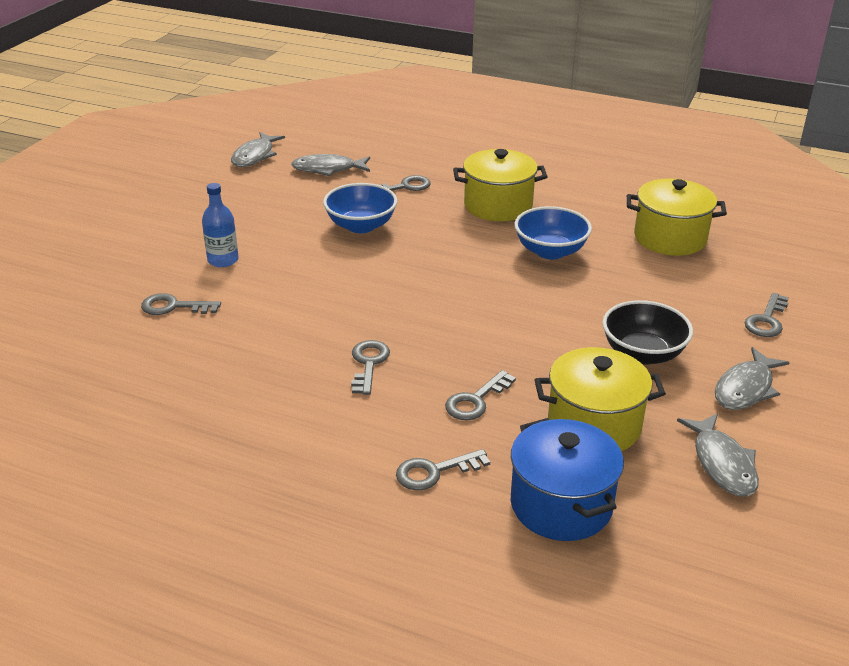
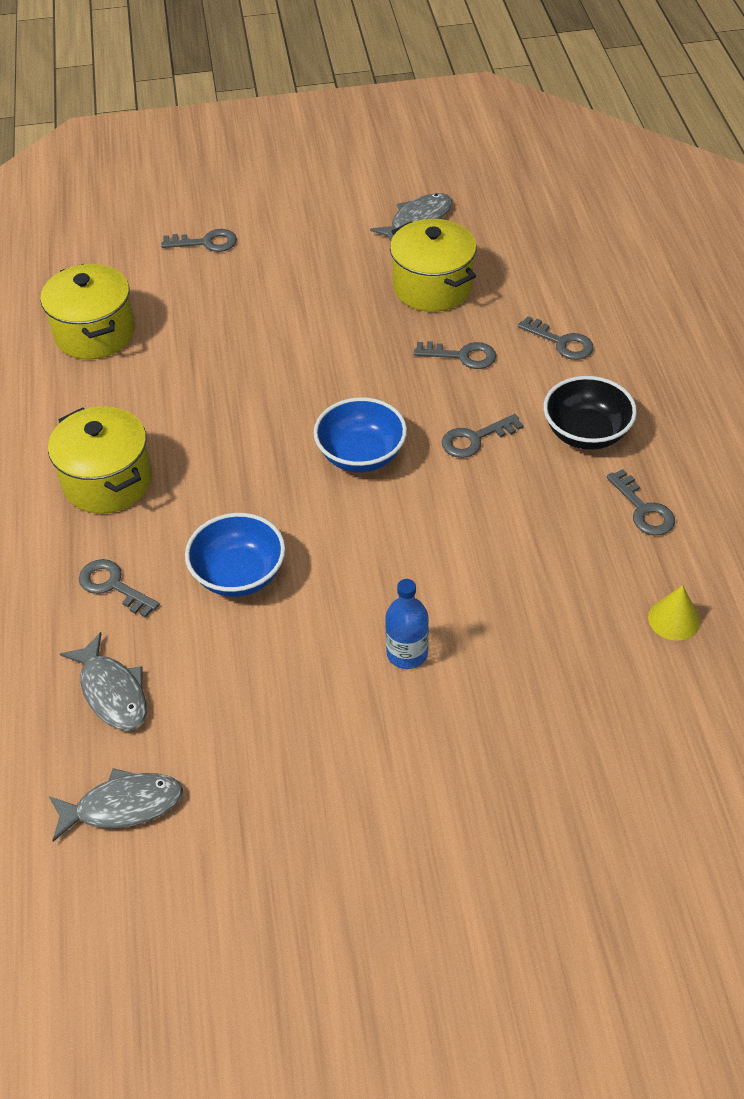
camera: 120 degrees left, 15 degrees up
grey key [141,293,221,315] -> grey key moved to [607,469,675,535]
blue pot [511,418,624,541] -> none
blue bowl [514,206,592,259] -> blue bowl moved to [314,397,407,472]
black bowl [602,300,693,365] -> black bowl moved to [544,376,637,450]
grey fish [715,347,790,410] -> none
none -> yellow cone [648,585,700,640]

